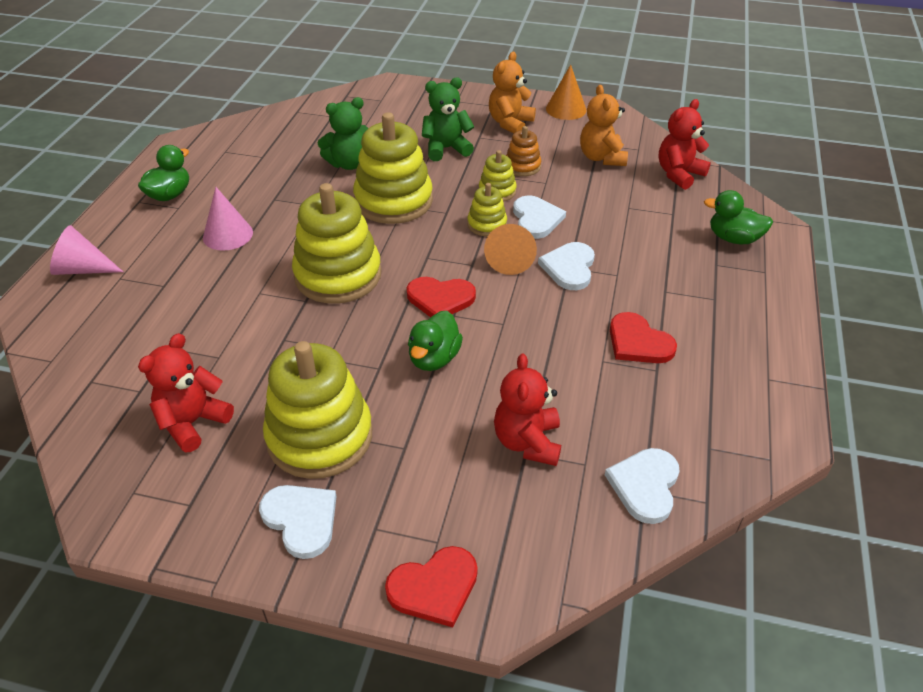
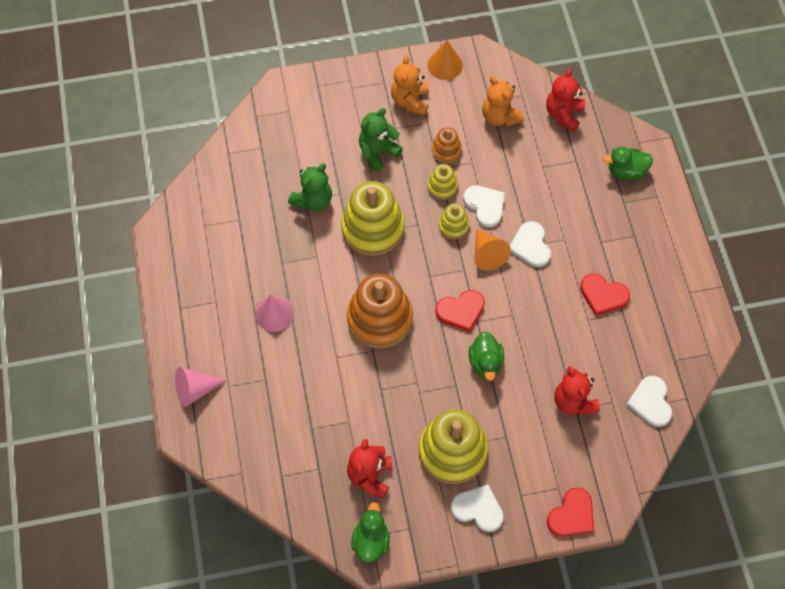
camera: 25 degrees left, 20 degrees up
green duck [138,145,189,201] -> green duck moved to [351,502,390,563]
yellow stacking toy [292,183,382,303] -> orange stacking toy [347,273,413,349]

